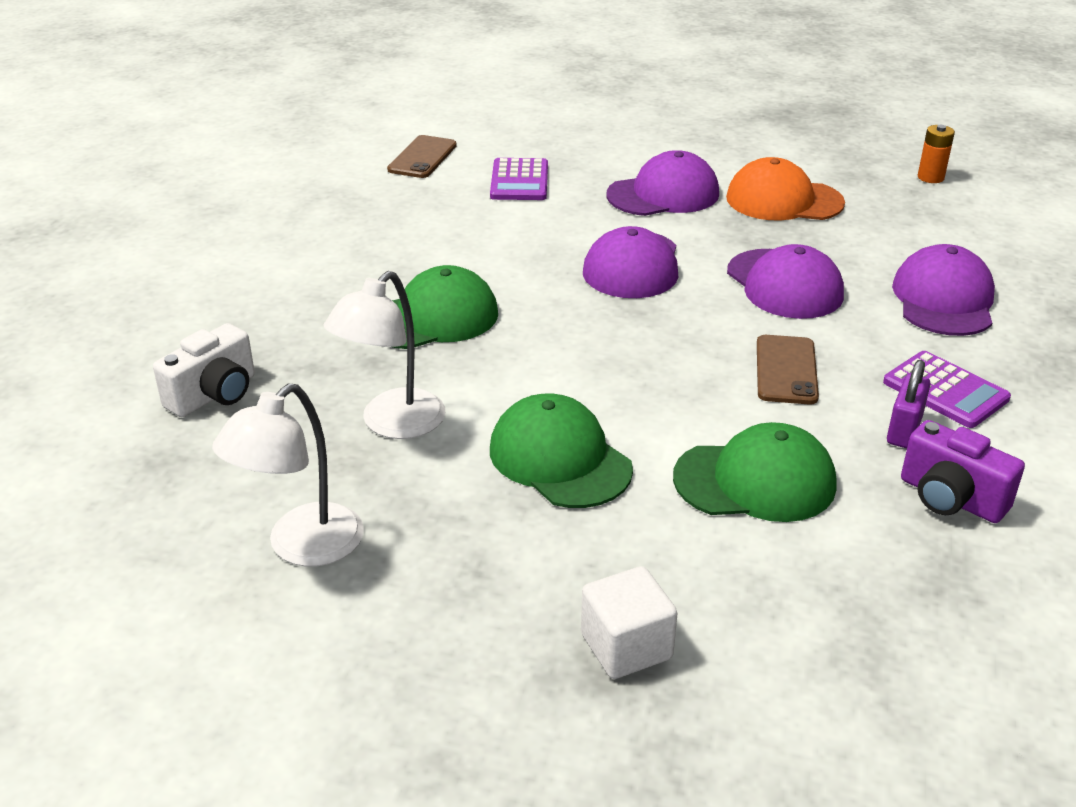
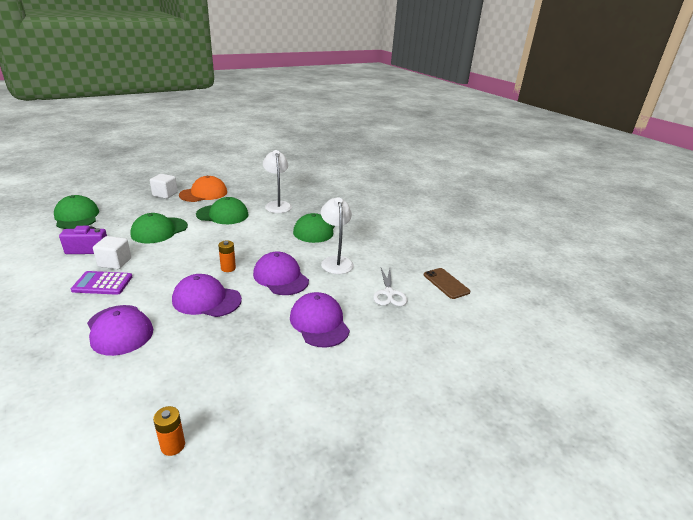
camera: 130 degrees right, 5 degrees down
white camera [153,323,255,417] -> none
white lamp [212,383,364,567] -> white lamp moved to [321,197,354,274]
purple calculator [490,158,548,200] -> white scissors [373,268,407,306]
purple cap [607,150,719,216] -> purple cap turned 135 degrees clockwise [290,292,350,347]
orange cap [726,157,845,221] -> orange cap moved to [179,176,227,202]
brown phone [757,335,819,405] -> none
purple padlock [887,360,931,448] -> white cube [93,236,131,269]
none -> green cap [54,195,99,229]
none -> orange battery [218,240,236,272]

